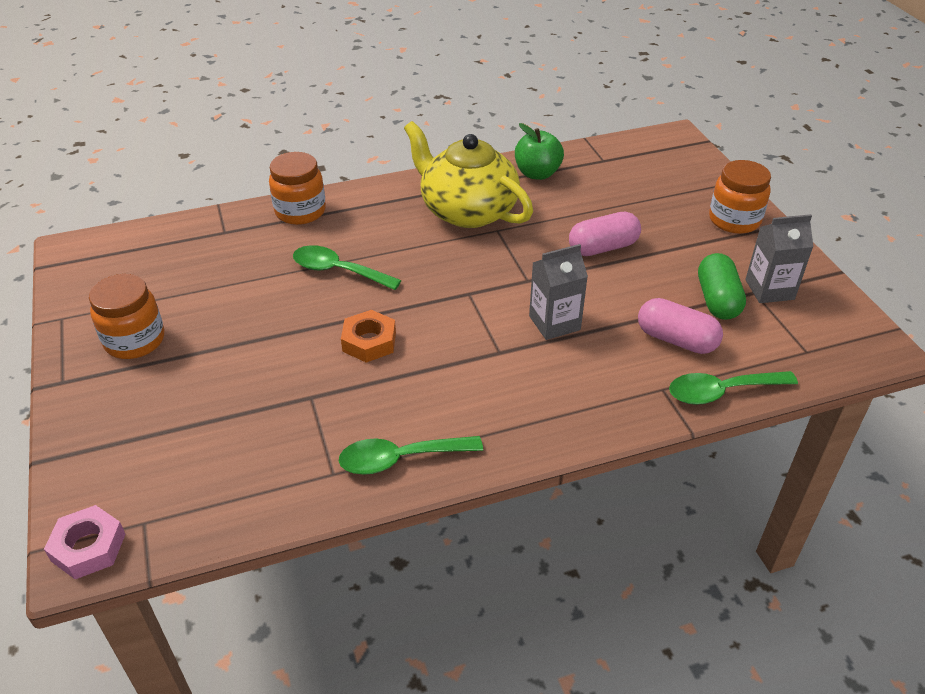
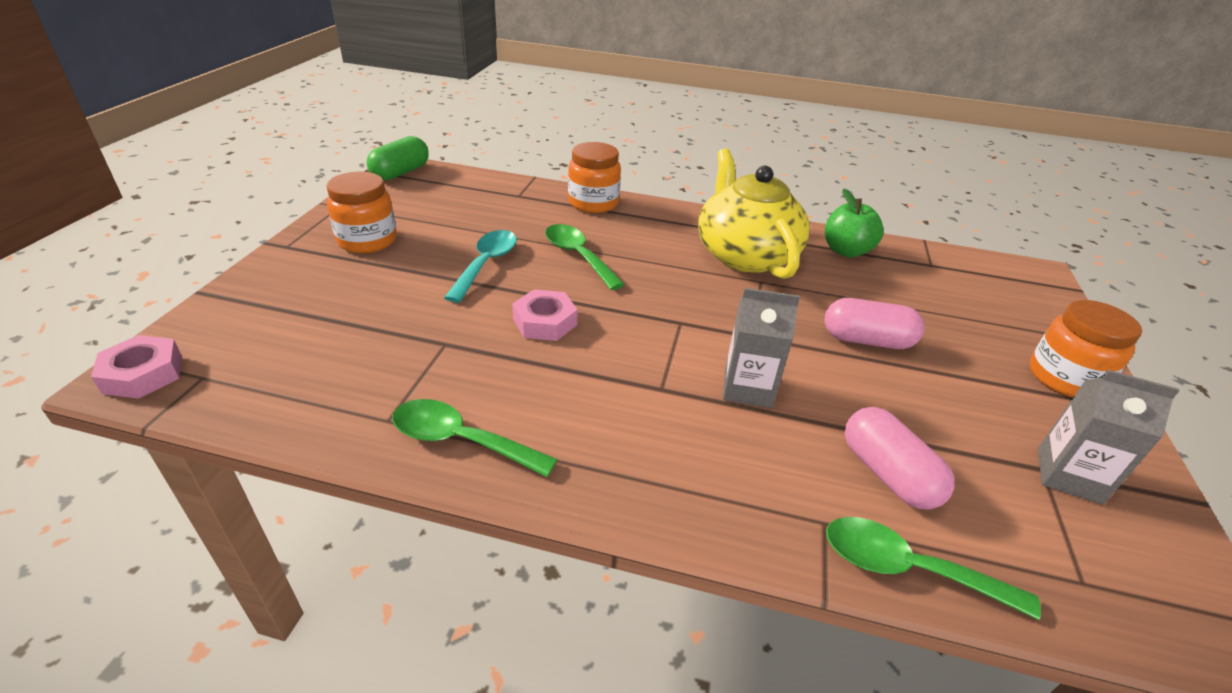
camera: 30 degrees right, 5 degrees down
orange nut [341,310,396,363] -> pink nut [512,289,578,341]
green capsule [698,253,746,320] -> green capsule moved to [367,136,429,181]
none -> turquoise spoon [444,230,517,303]

